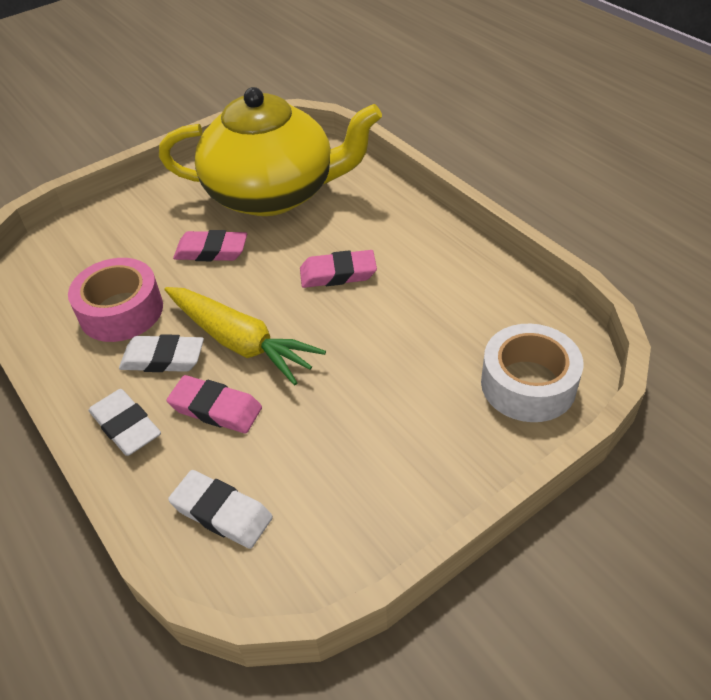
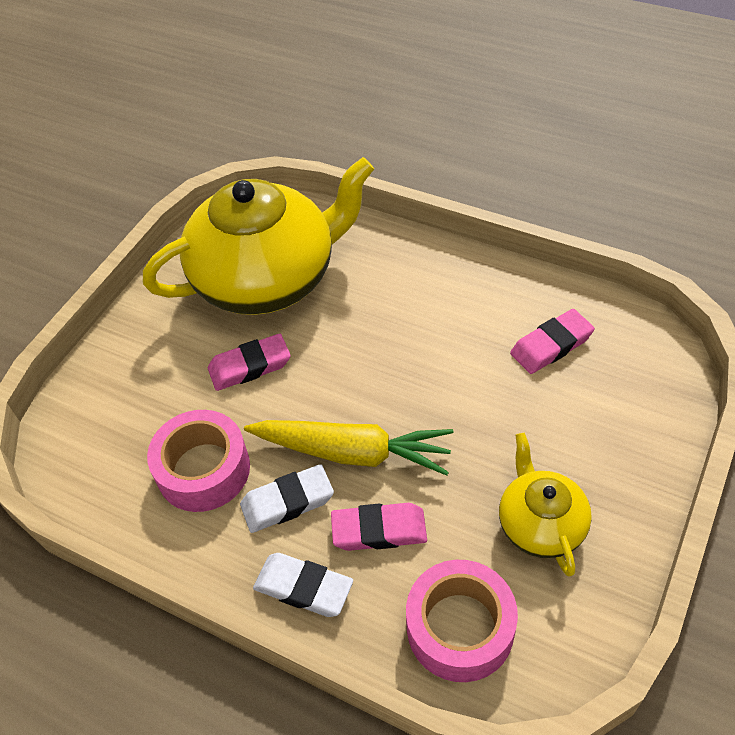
camera: 25 degrees left, 5 degrees up
white eraser [168,470,273,549] -> pink tape [406,560,518,682]
pink eraser [300,250,377,288] -> pink eraser moved to [510,309,595,374]
white tape [481,324,583,422] -> none
none -> yellow teapot [499,433,592,577]

